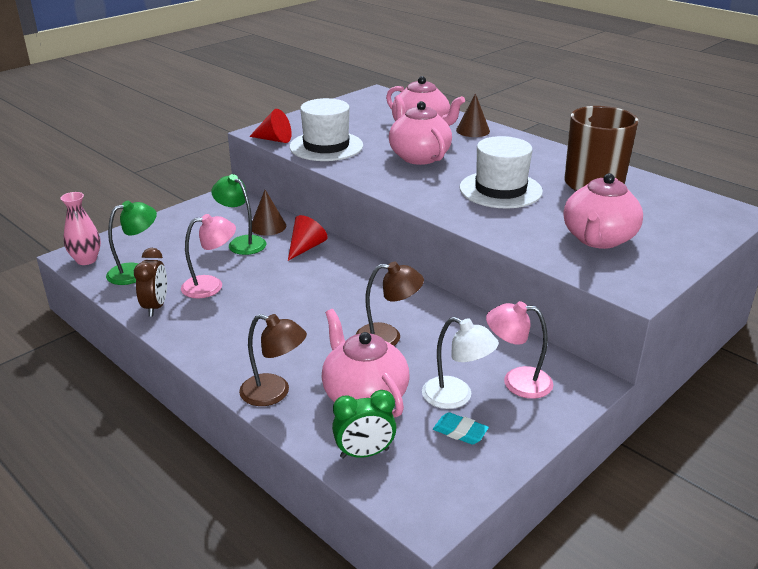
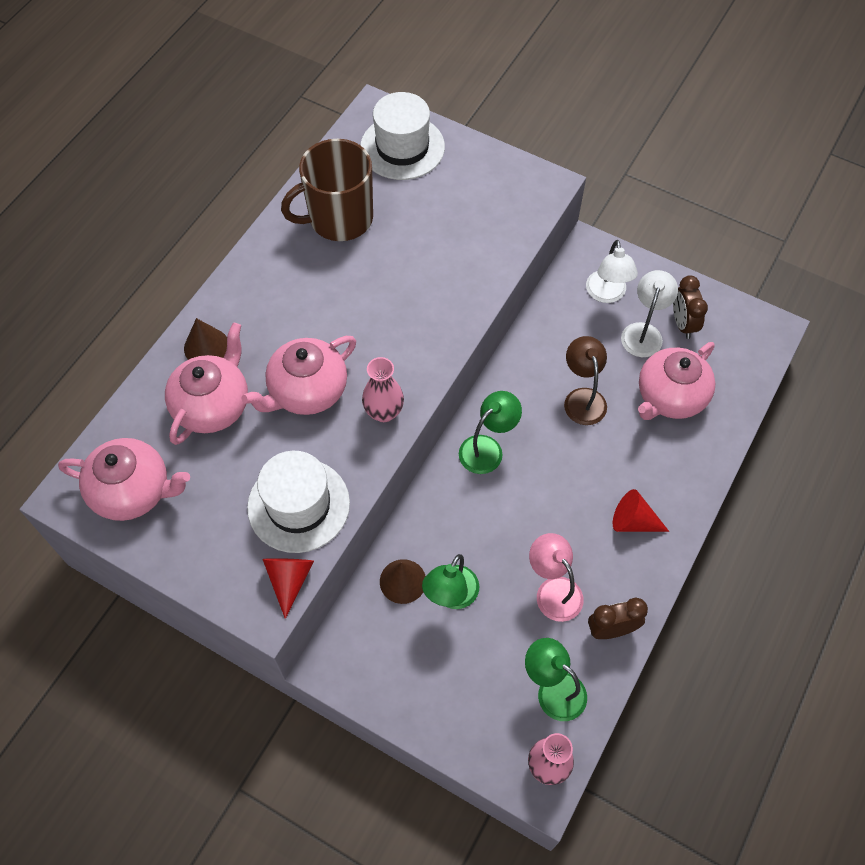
camera: 105 degrees left, 30 degrees up
brown lamp [239,314,307,406] -> none
red cone [288,215,328,261] -> red cone moved to [613,489,669,532]
green clock [332,390,397,458] -> none
turquoise eraser [433,412,489,445] -> brown clock [673,275,708,339]
white hat [460,136,543,209] -> white hat moved to [360,92,445,180]
pink lamp [486,301,553,399] -> white lamp [586,240,638,303]
pink teapot [563,173,643,249] -> pink teapot moved to [58,438,190,521]
none -> pink vase [362,357,404,422]
none -> green lamp [459,391,522,474]

